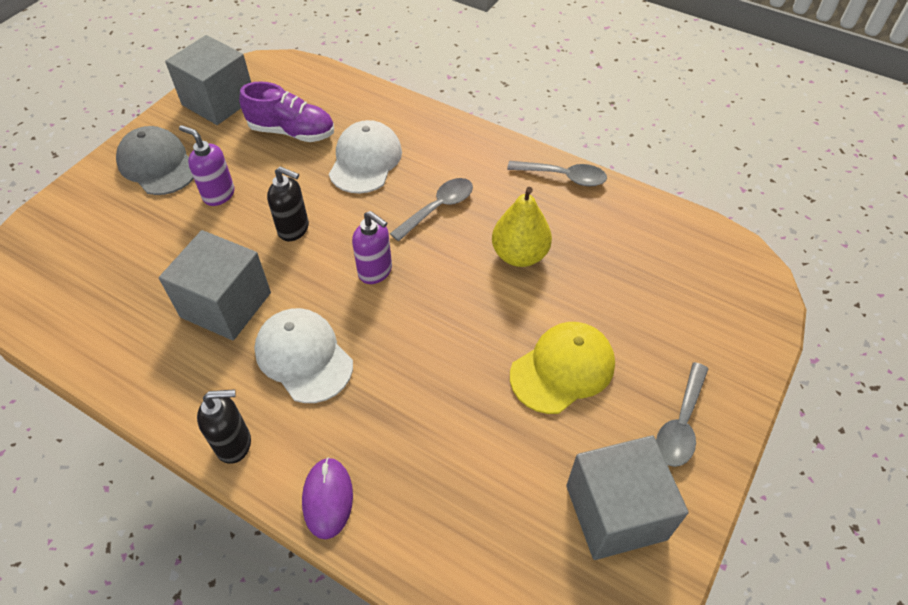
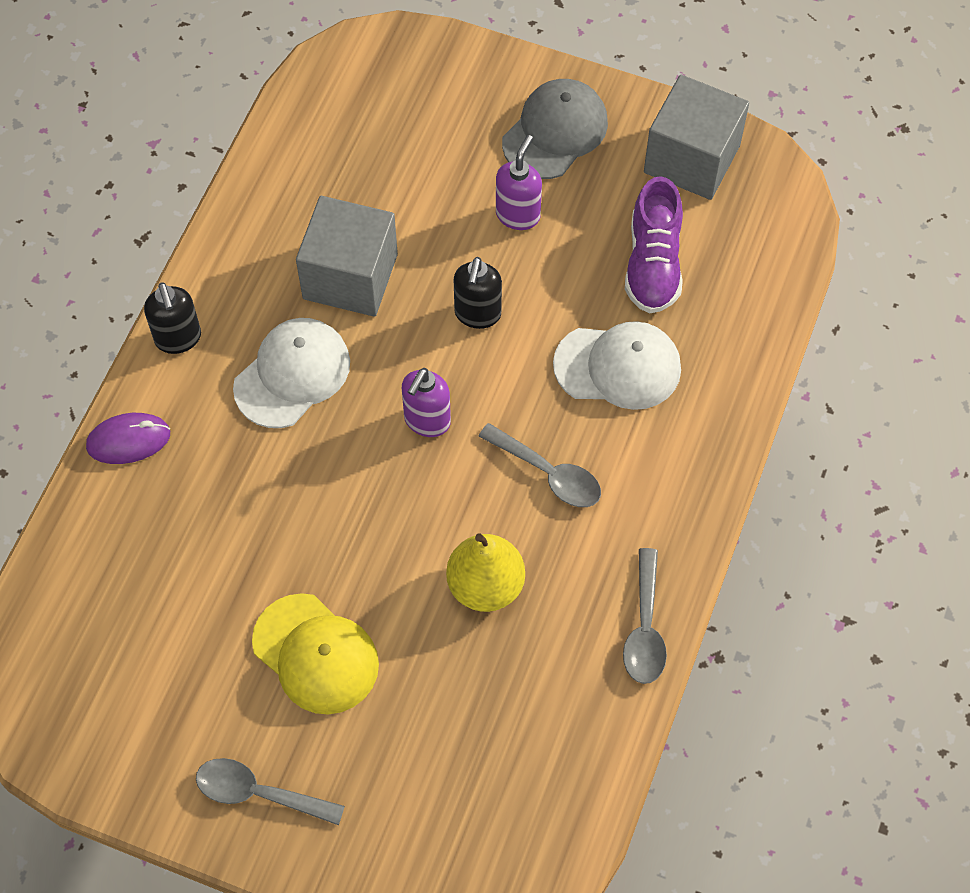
camera: 80 degrees right, 10 degrees up
grey cube [566,435,689,560] -> none

